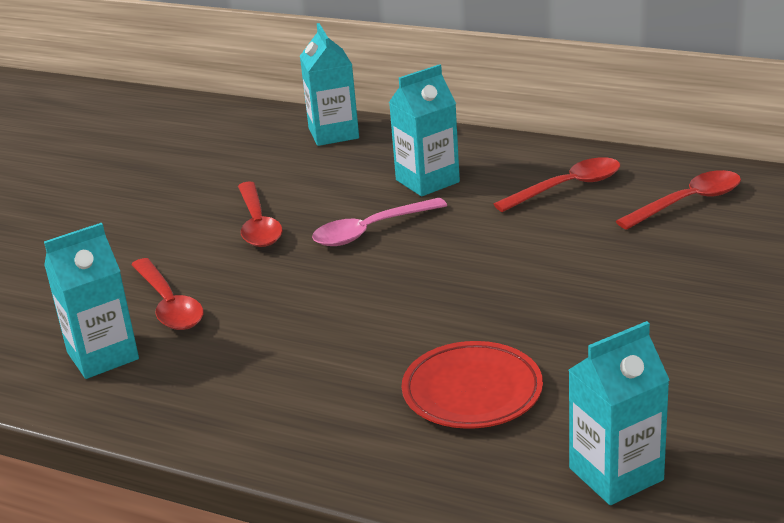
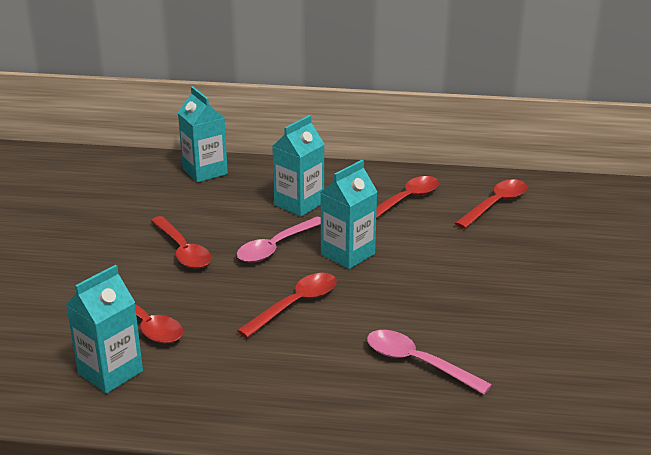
camera: 20 degrees left, 0 degrees up
red plate [402,341,543,429] -> pink spoon [367,330,492,395]
turquoise carton [569,321,670,505] -> turquoise carton moved to [320,160,377,269]
none -> red spoon [237,273,337,338]

